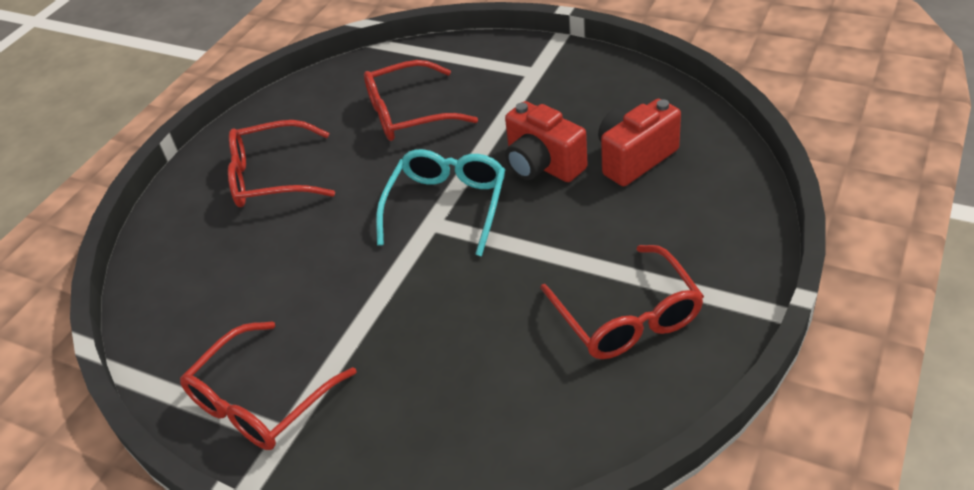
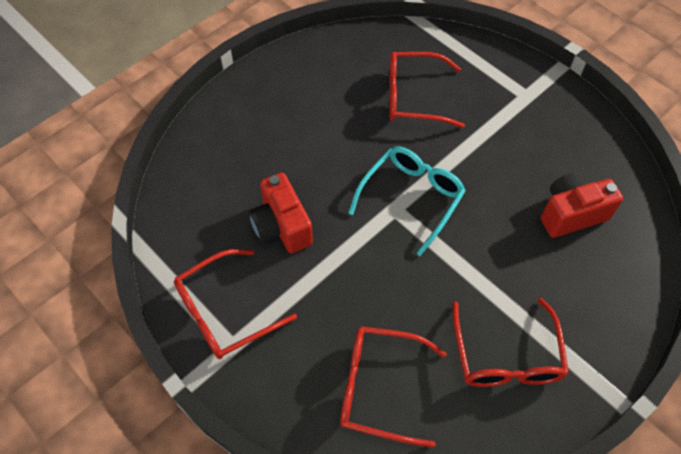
camera: 15 degrees right, 15 degrees up
red glasses [228,120,335,207] -> red glasses moved to [340,326,447,448]
red camera [505,101,588,182] -> red camera moved to [249,173,313,253]

